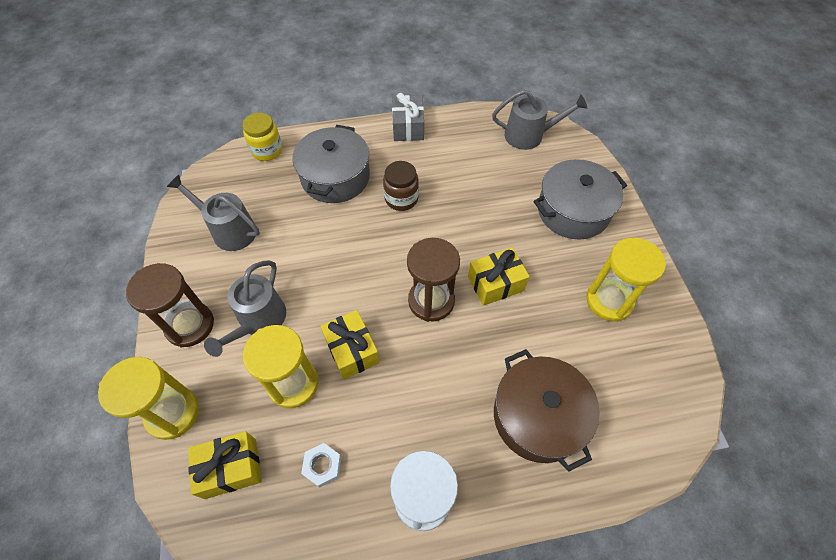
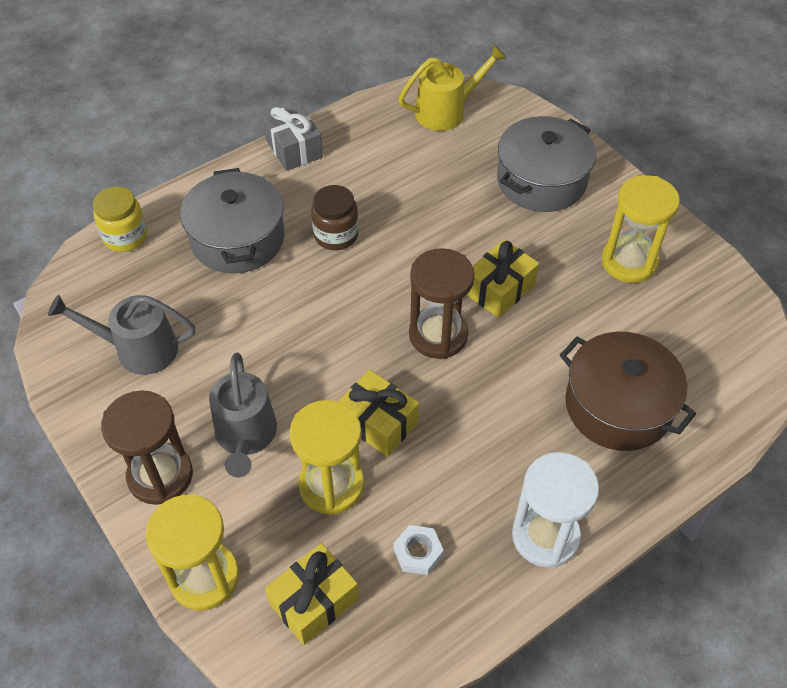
camera: 25 degrees left, 5 degrees down
grey watering can [492,89,587,150] -> yellow watering can [399,44,507,131]

